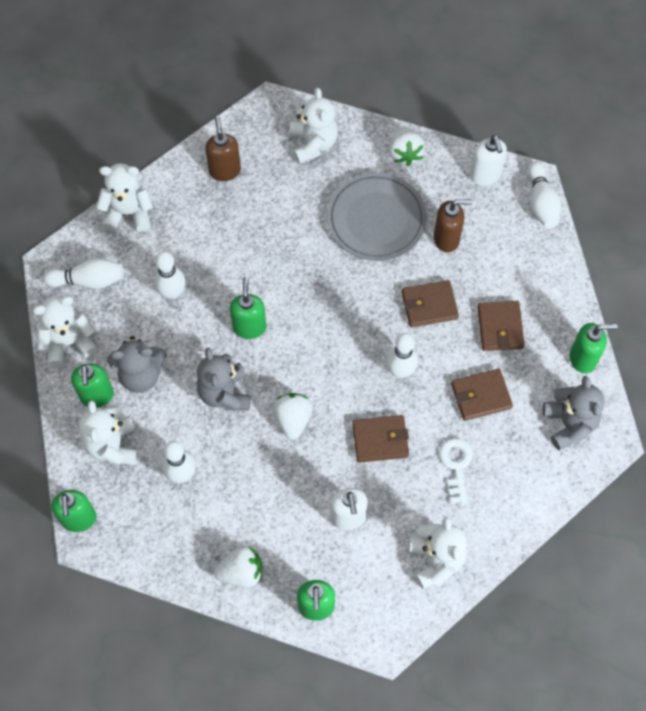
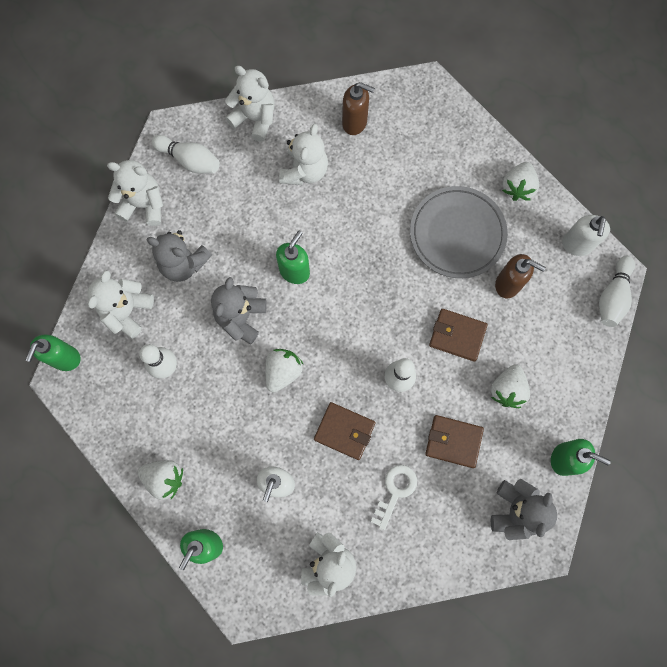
camera: 30 degrees right, 10 degrees up
green soap dispenser [71,363,114,408] -> none
white bowling pin [154,251,186,299] -> none
brown soap dispenser [205,116,241,181] -> brown soap dispenser turned 90 degrees clockwise [342,82,375,135]
white teddy bear [290,88,338,164] -> white teddy bear moved to [279,124,328,185]
brown wallet [478,301,525,351] -> white strawberry [491,364,530,408]

